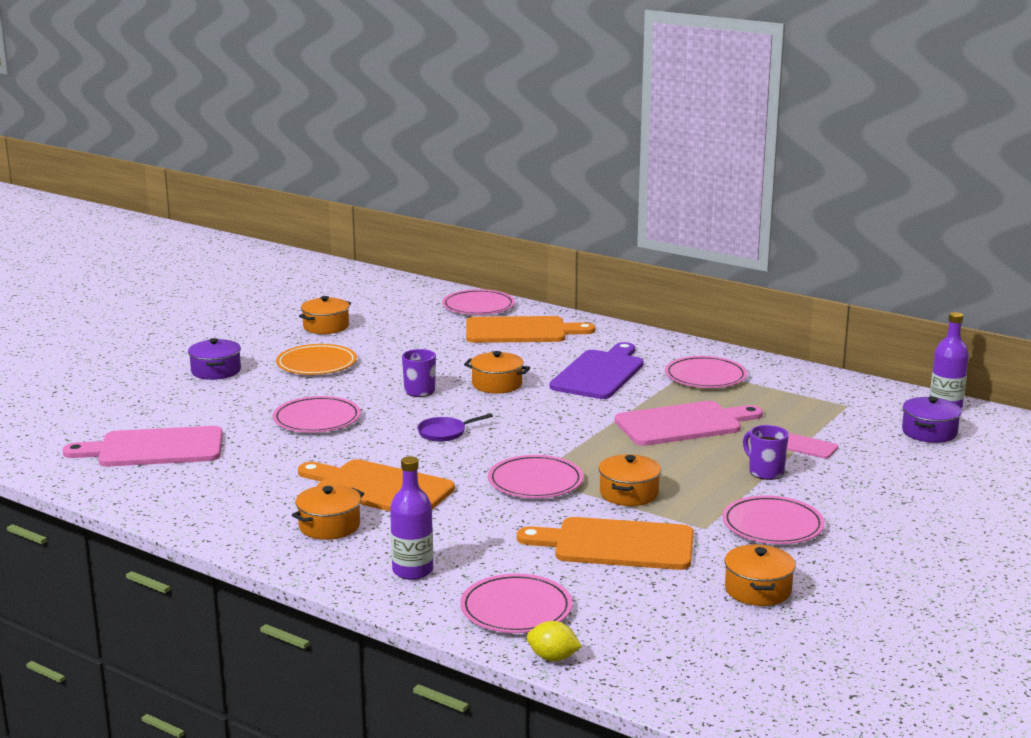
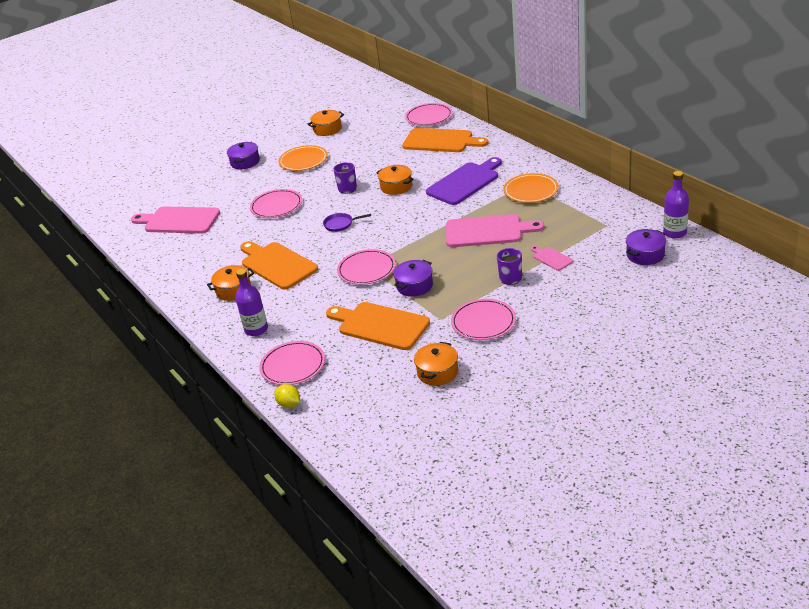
camera: 25 degrees right, 15 degrees up
orange pot [599,454,661,506] -> purple pot [393,260,433,296]
pink plate [665,356,747,388] -> orange plate [503,173,559,203]

